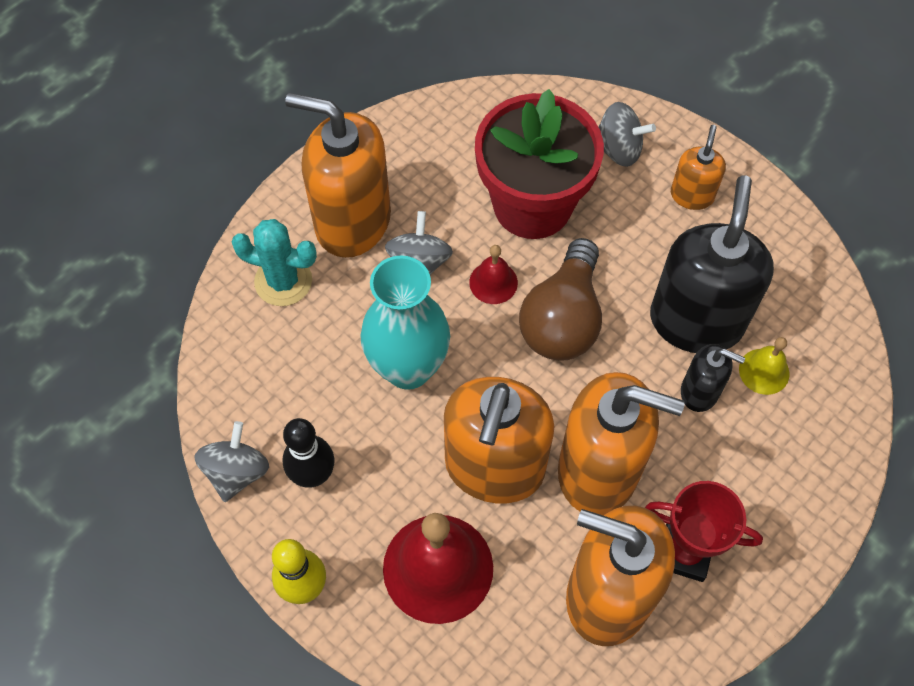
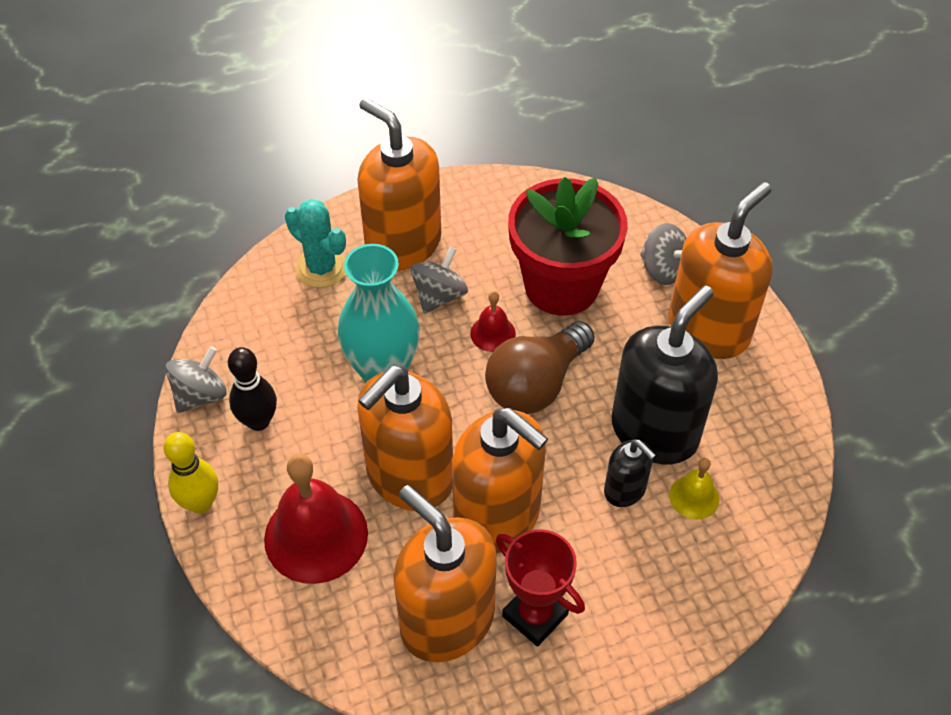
camera: 25 degrees right, 10 degrees down
orange soap dispenser [671,125,726,210] -> orange soap dispenser [668,182,772,359], size x2.03

